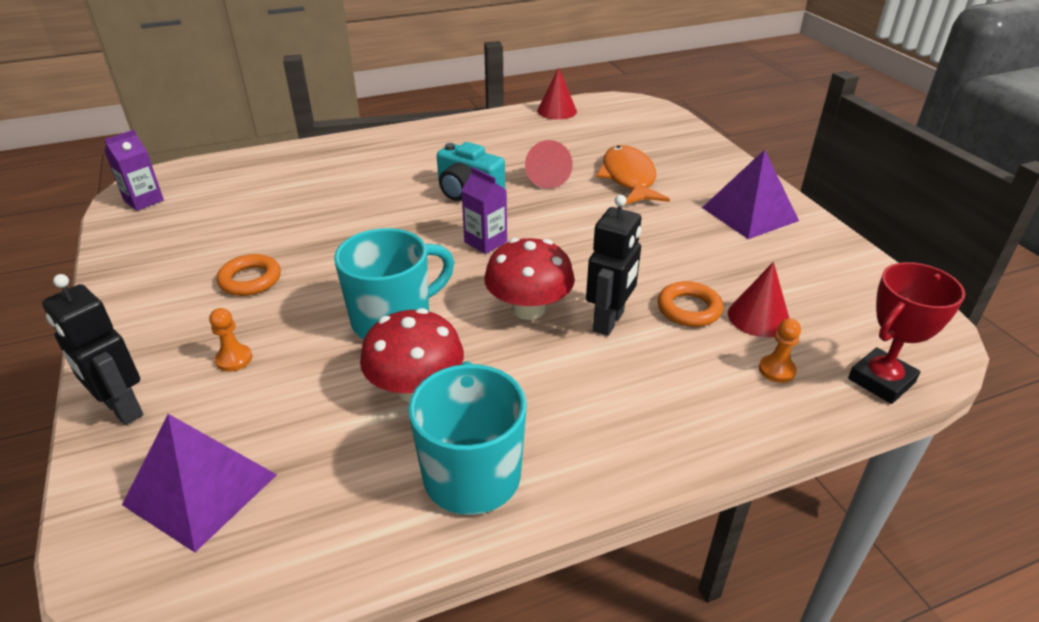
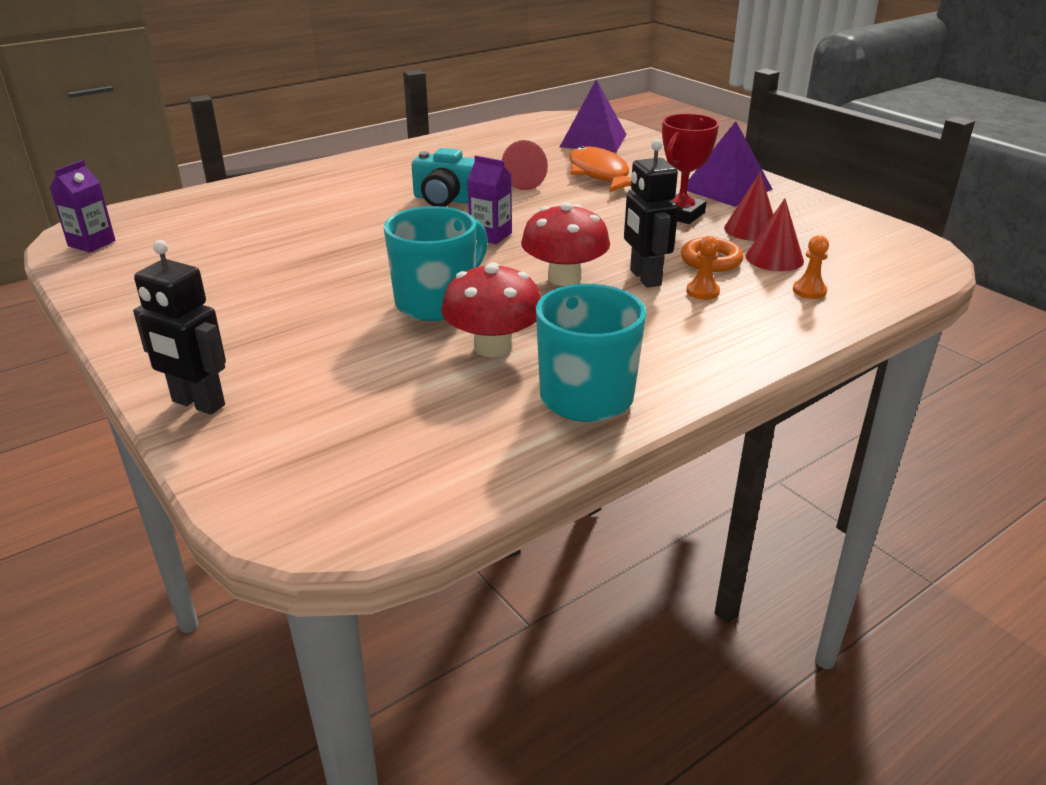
camera: 15 degrees left, 5 degrees down
purple pyramid [122,414,277,552] -> purple pyramid moved to [560,80,627,152]
orange pawn [209,308,252,372] -> orange pawn moved to [686,236,720,300]
orange ring [217,254,281,296] -> none
red cone [537,67,577,120] -> red cone moved to [724,172,773,241]
black robot [586,195,641,336] -> black robot turned 150 degrees clockwise [624,139,678,288]
red trophy [848,262,965,404] -> red trophy moved to [662,114,719,224]

